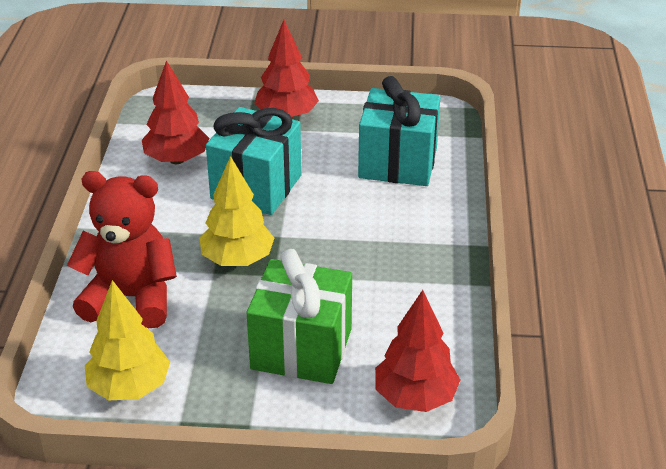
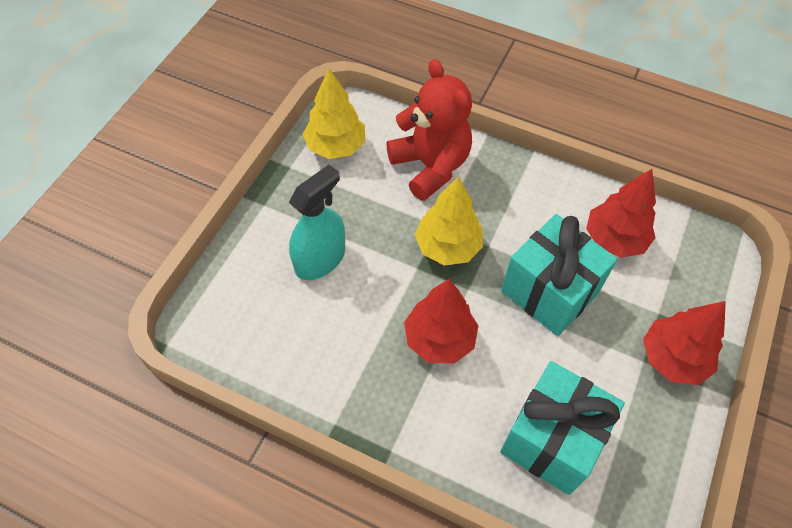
camera: 110 degrees right, 20 degrees up
red teddy bear [67,171,177,328] -> red teddy bear turned 60 degrees counterclockwise [386,59,472,201]
green gift [247,249,352,384] -> turquoise spray bottle [289,165,345,280]
red tree [375,290,460,412] -> red tree moved to [404,279,479,364]

